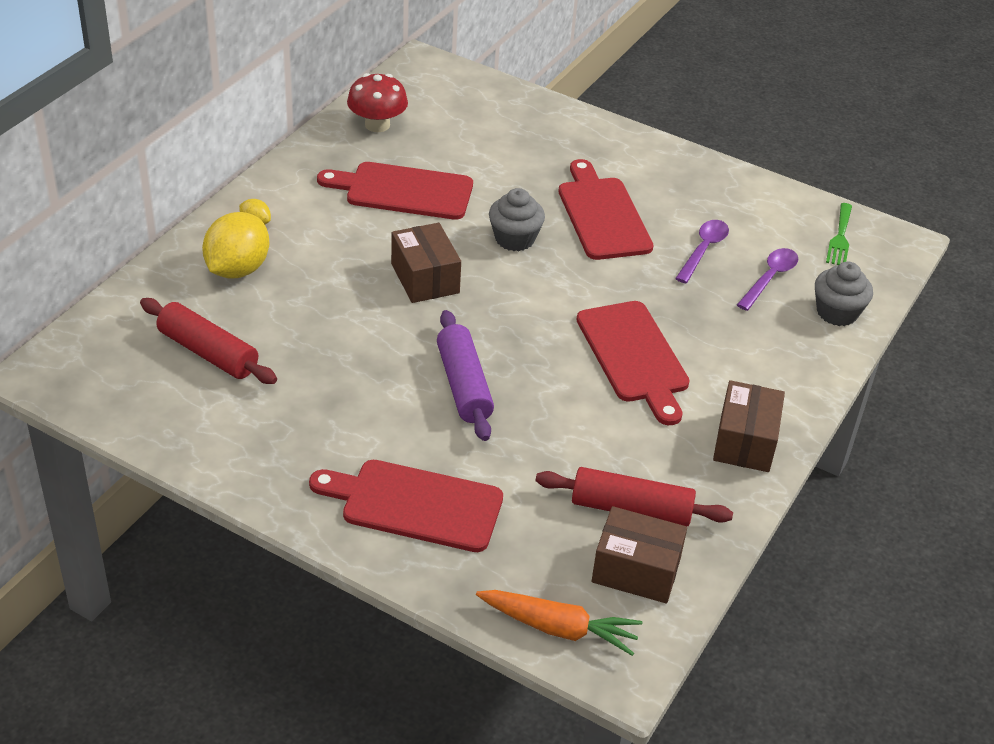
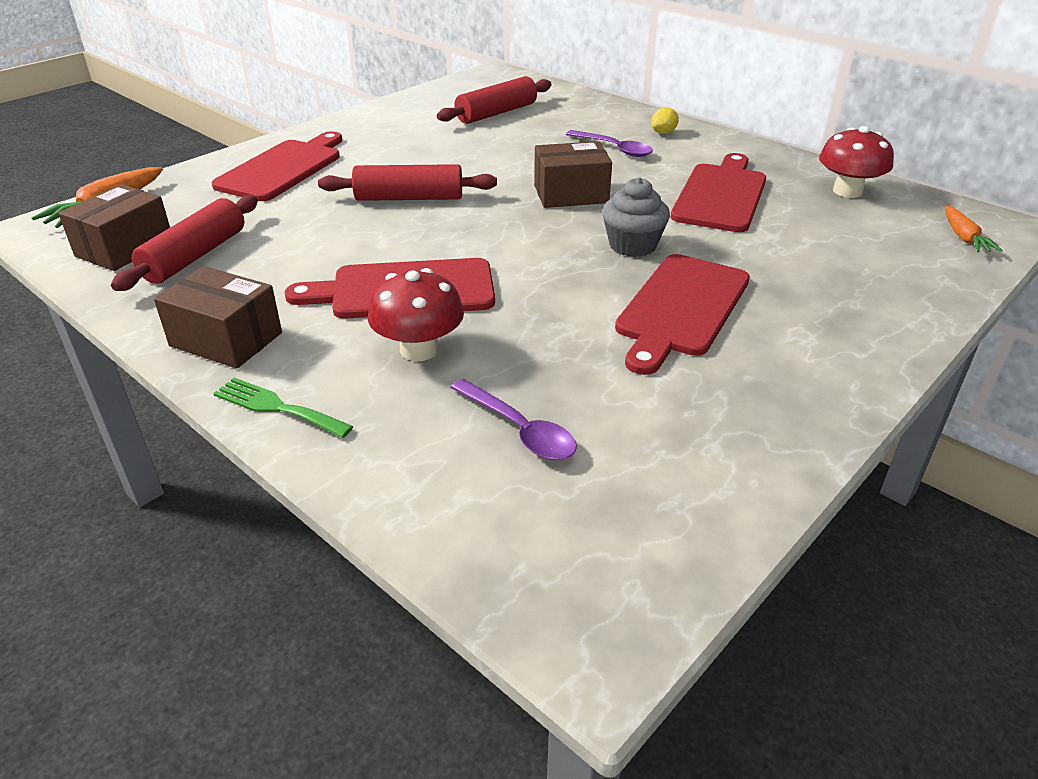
camera: 105 degrees right, 5 degrees down
yellow lemon [202,212,269,278] -> none
purple rolling pin [437,310,494,441] -> red rolling pin [318,164,497,201]
red cutting board [558,159,654,260] -> red cutting board turned 120 degrees clockwise [615,254,750,375]
purple spoon [675,220,729,283] -> purple spoon moved to [566,130,653,157]
grey cupcake [815,262,873,326] -> none
green fork [826,203,852,265] -> green fork moved to [213,378,354,438]
none -> red mushroom [368,268,464,361]
none -> orange carrot [945,206,1002,252]

